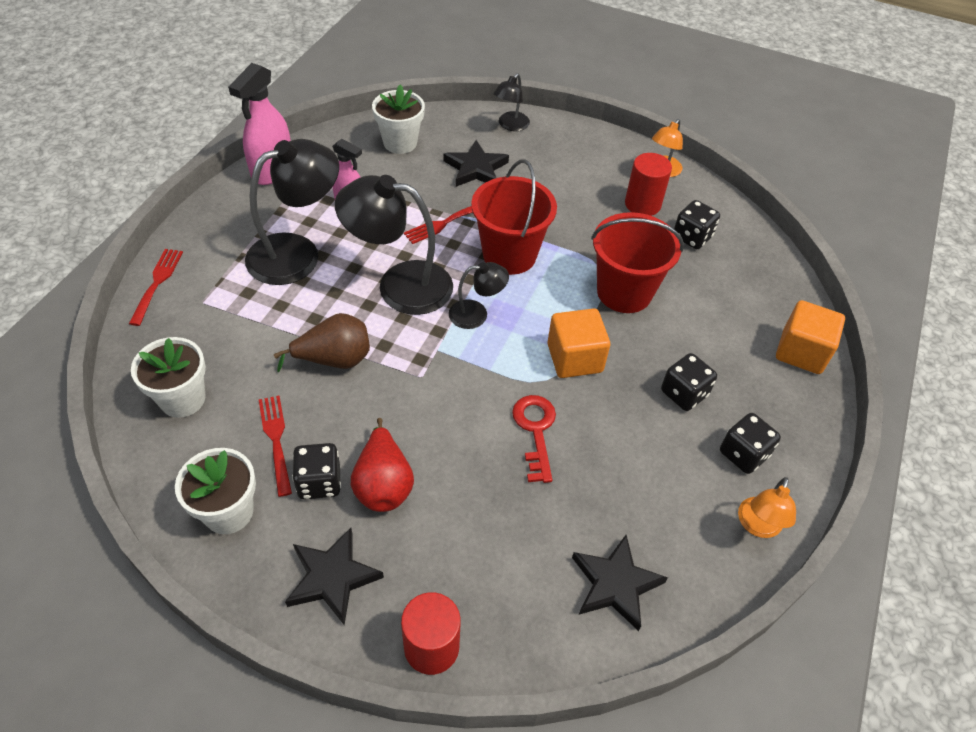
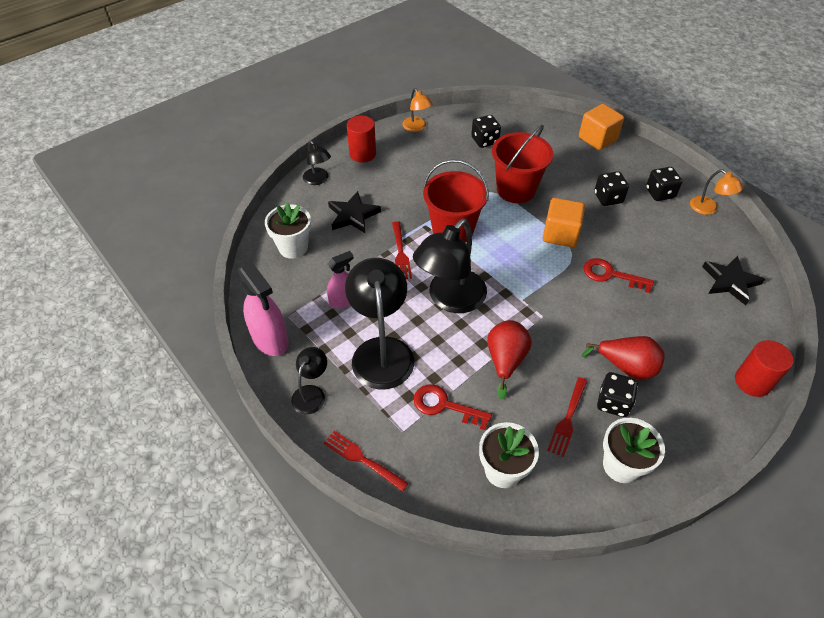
camera: 60 degrees left, 0 degrees up
red fork [259,396,292,497] -> red fork turned 75 degrees counterclockwise [547,377,587,457]
brown pear [274,313,370,372] -> red pear [487,320,532,400]
black star [285,528,384,625] -> none
black lamp [449,262,509,329] -> black lamp moved to [291,347,327,414]
red cylinder [625,153,672,216] -> red cylinder moved to [347,116,376,163]
none -> red key [414,384,492,430]

